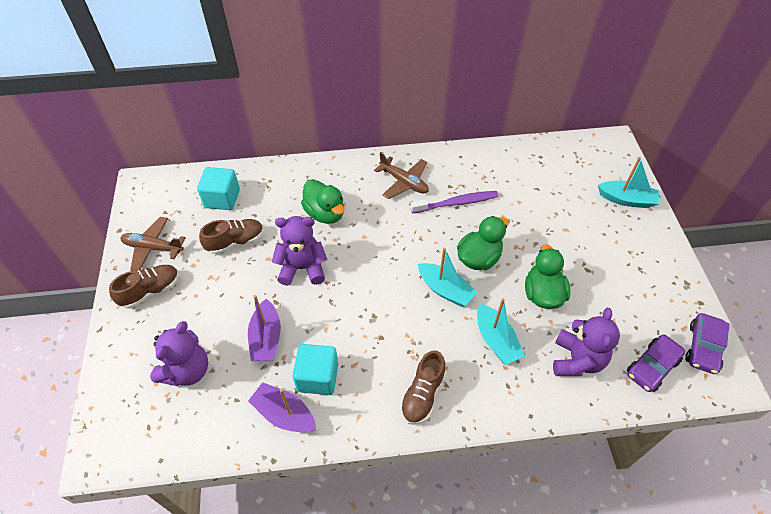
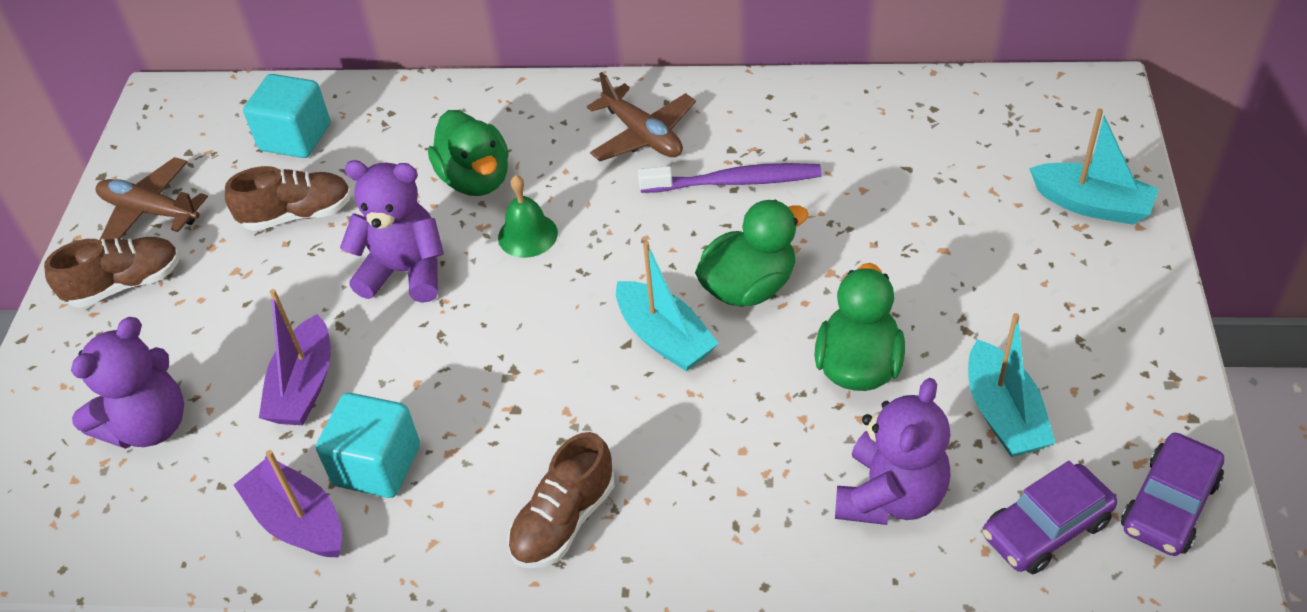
camera: 15 degrees right, 5 degrees down
turquoise boat [477,298,525,365] -> turquoise boat moved to [968,313,1056,457]
none -> green bell [498,175,558,258]

